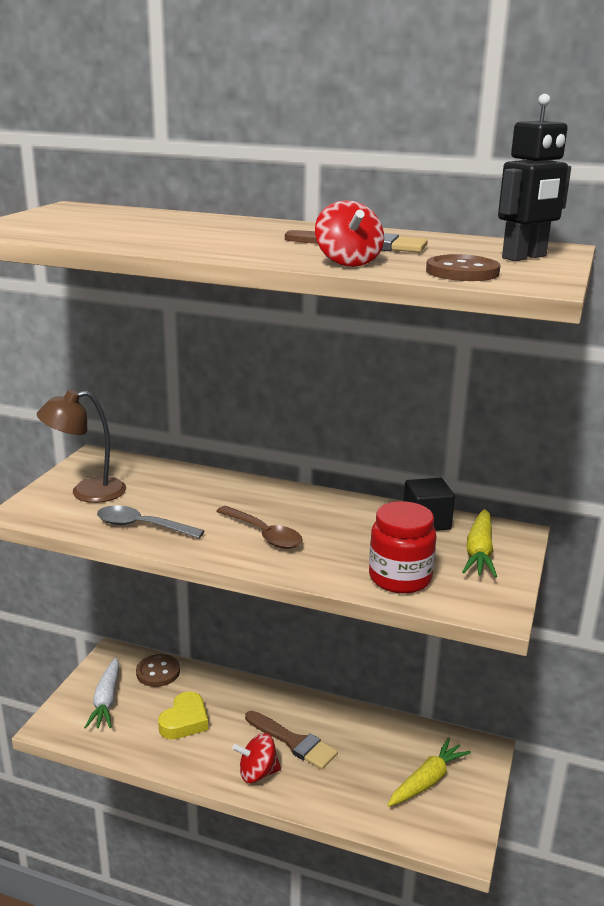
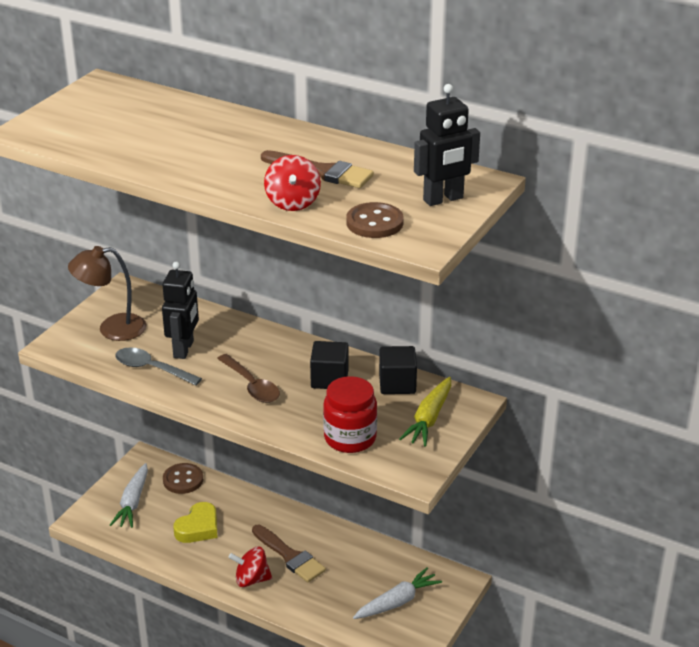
camera: 10 degrees right, 10 degrees up
yellow carrot [388,738,471,807] -> white carrot [353,567,442,619]
none -> black robot [162,261,199,359]
none -> black cube [310,341,349,389]

